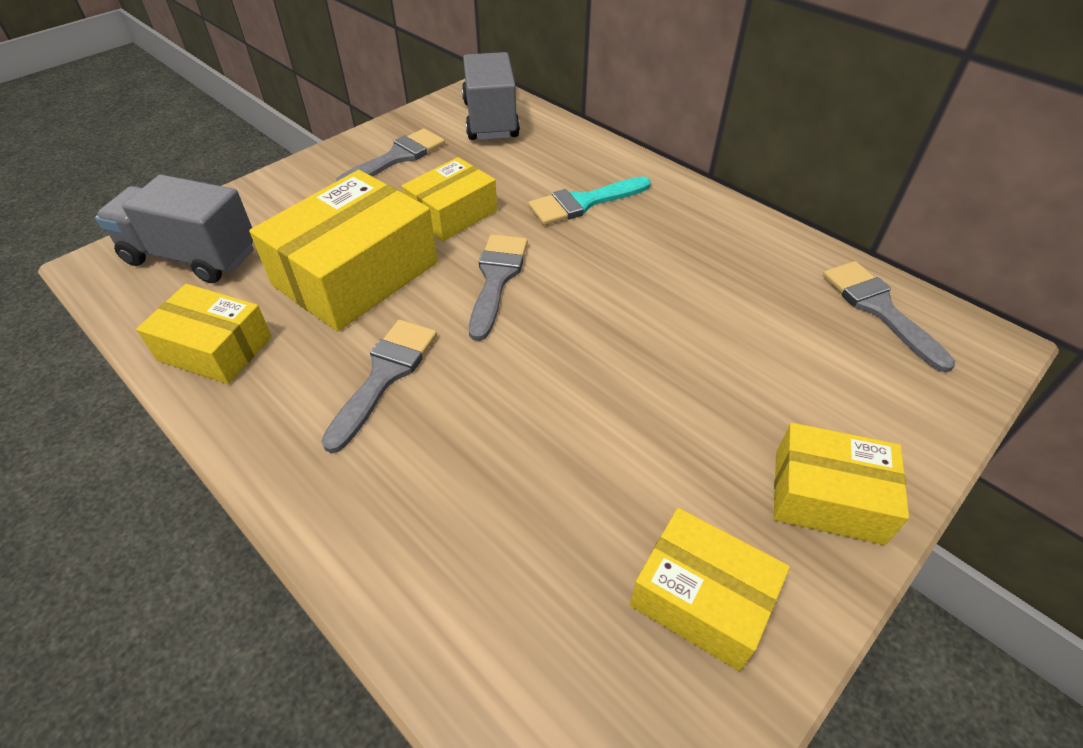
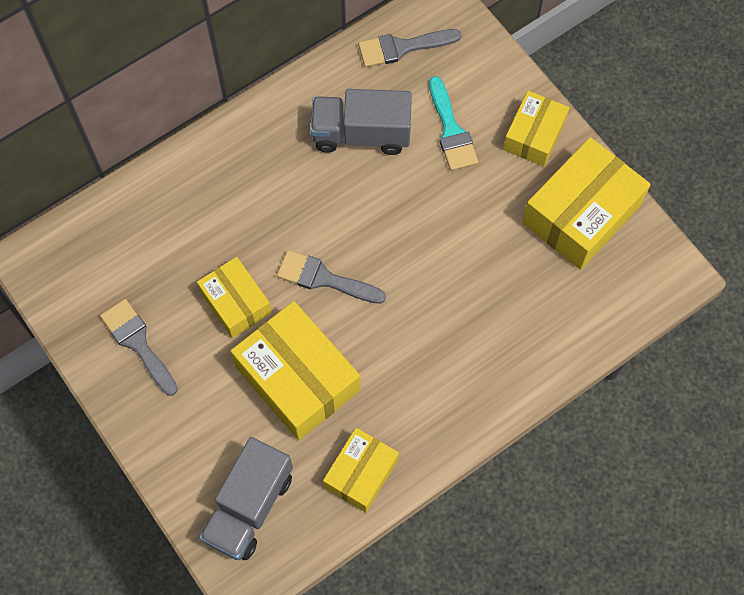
camera: 80 degrees left, 20 degrees up
grey brush [321,320,437,453] -> none
grey truck [462,52,520,140] -> grey truck moved to [310,89,412,155]
turquoise brush [528,176,651,225] -> turquoise brush moved to [429,76,478,171]
yellow box [630,508,790,671] -> yellow box [522,137,651,270], size x1.66

